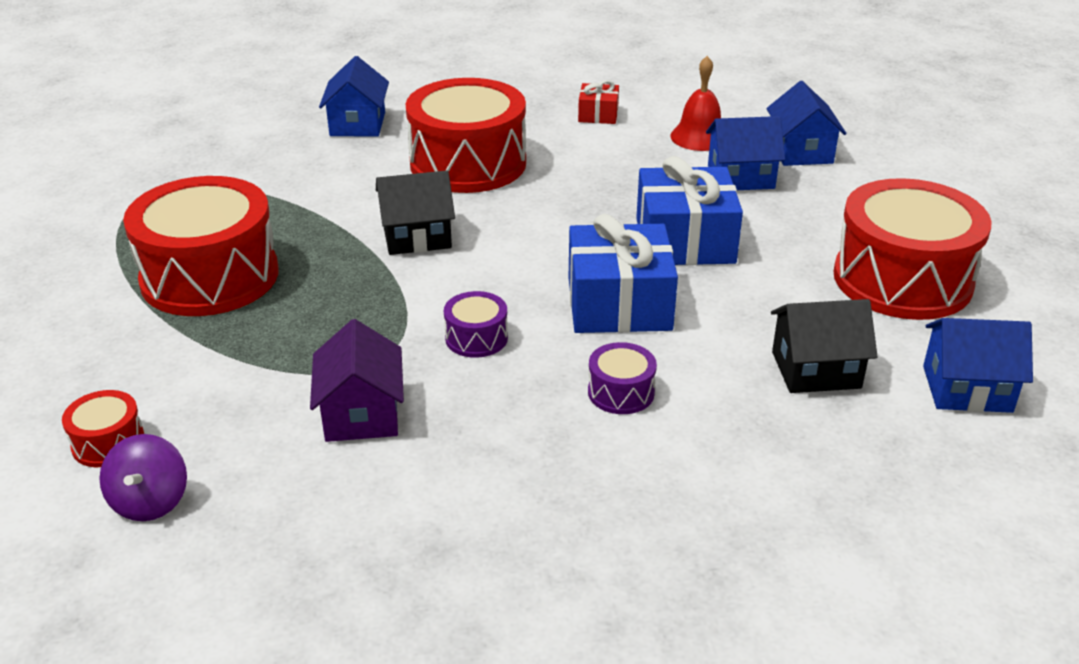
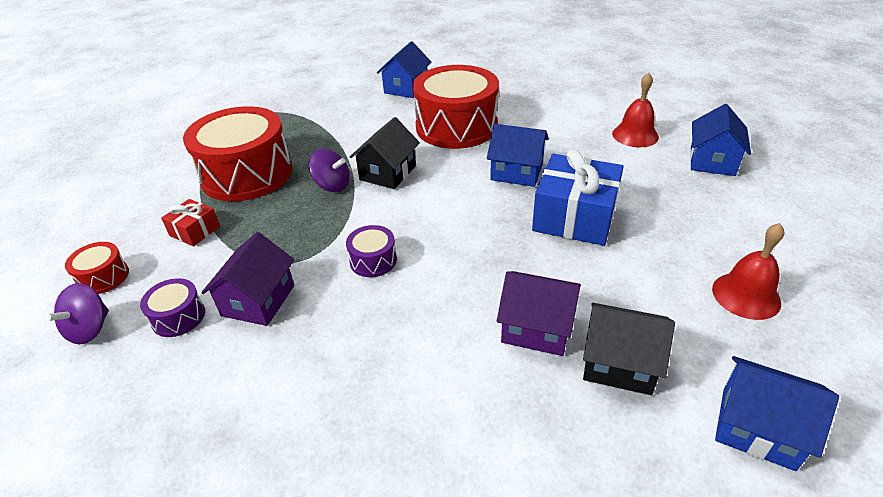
camera: 25 degrees right, 5 degrees up
black house [376,171,455,255] -> black house turned 75 degrees counterclockwise [350,117,420,189]
blue gift [569,214,678,333] -> none
red gift [578,80,619,124] -> red gift moved to [161,199,220,246]
purple drum [588,342,657,414] -> purple drum moved to [140,278,205,337]
blue house [706,116,785,190] -> blue house moved to [487,124,549,187]
red drum [833,178,992,320] -> red bell [712,223,784,320]
none -> purple spinning top [309,149,350,192]
none -> purple house [497,271,581,356]

